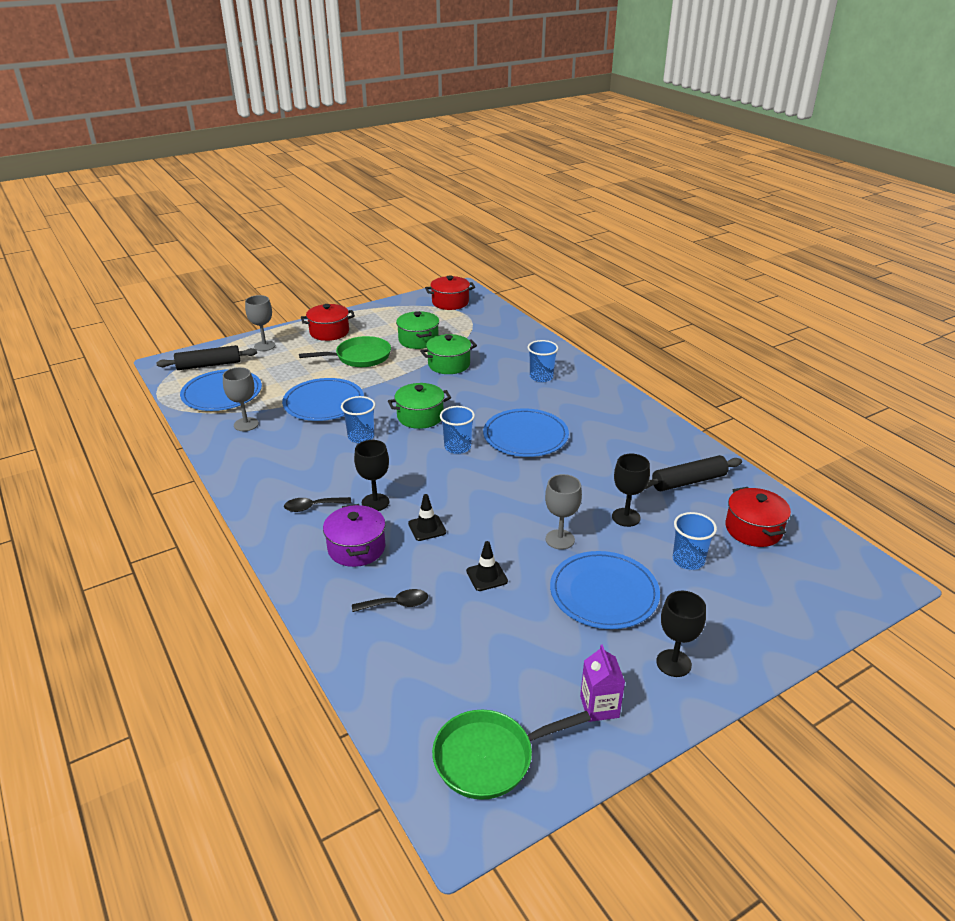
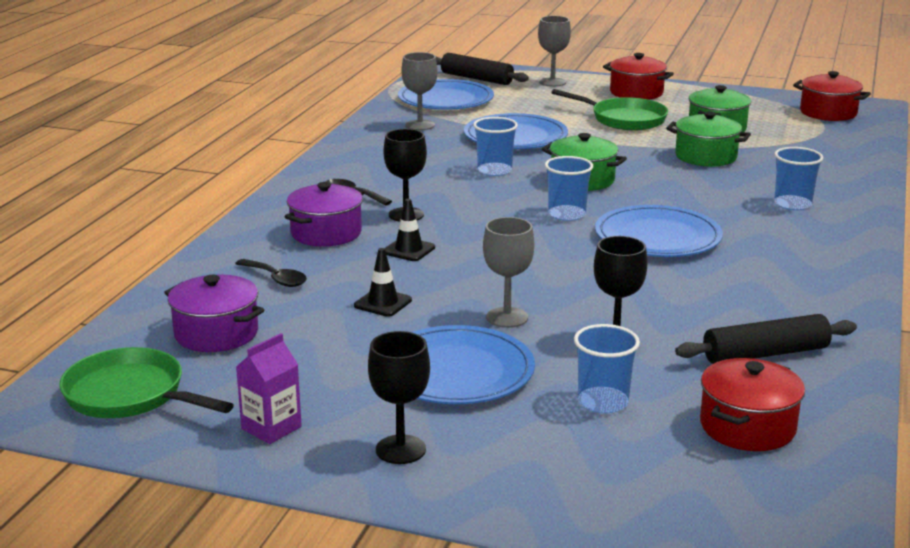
camera: 50 degrees right, 10 degrees down
black rolling pin [645,455,742,491] -> black rolling pin turned 45 degrees counterclockwise [675,314,857,364]
none -> purple pot [164,274,264,352]

